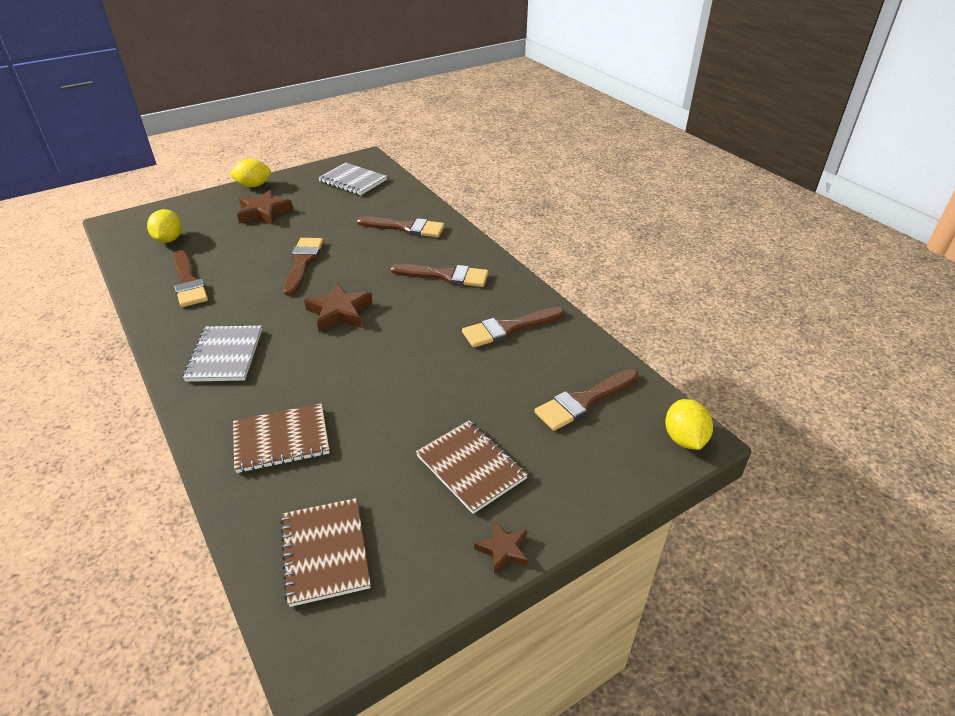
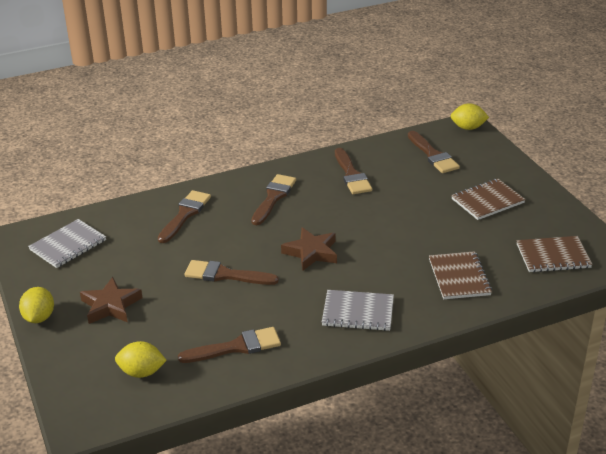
camera: 80 degrees left, 5 degrees down
brown star [474,521,528,574] -> none

